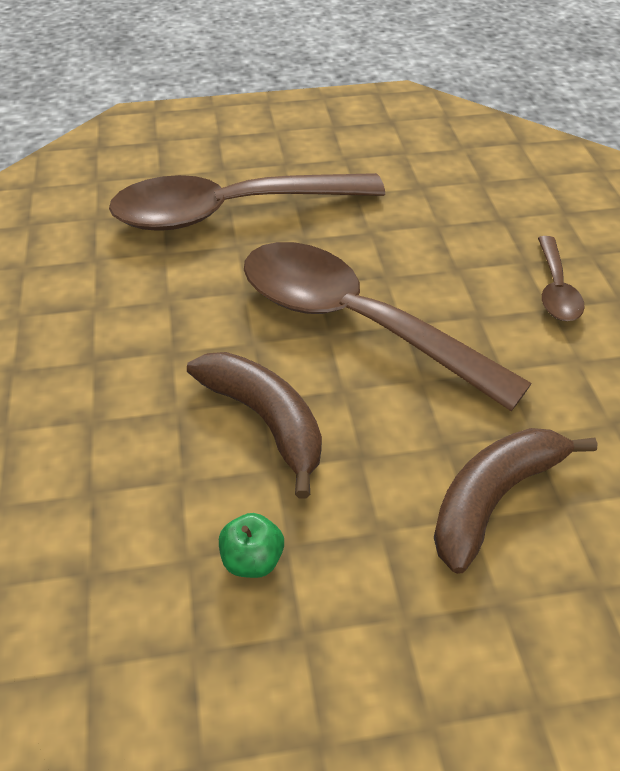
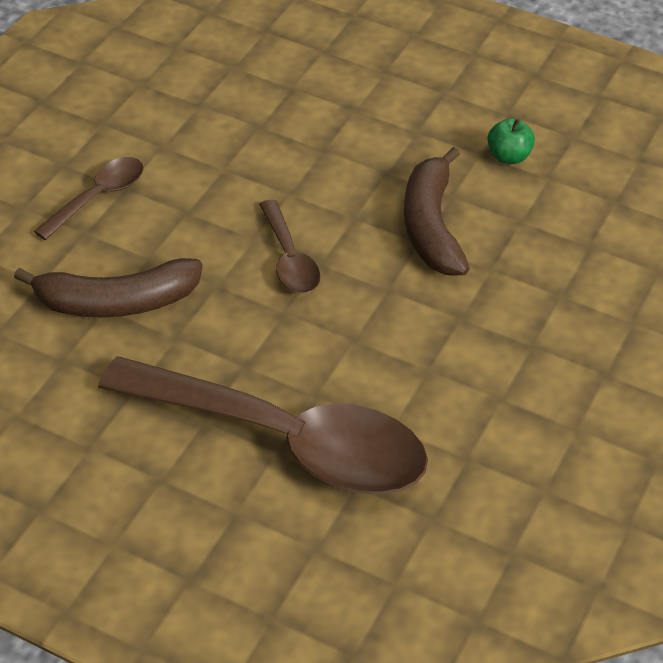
camera: 145 degrees left, 0 degrees up
brown spoon [244,242,532,411] -> brown spoon [259,200,320,294], size x0.45
brown banana [434,428,598,574] -> brown banana moved to [14,258,203,318]

